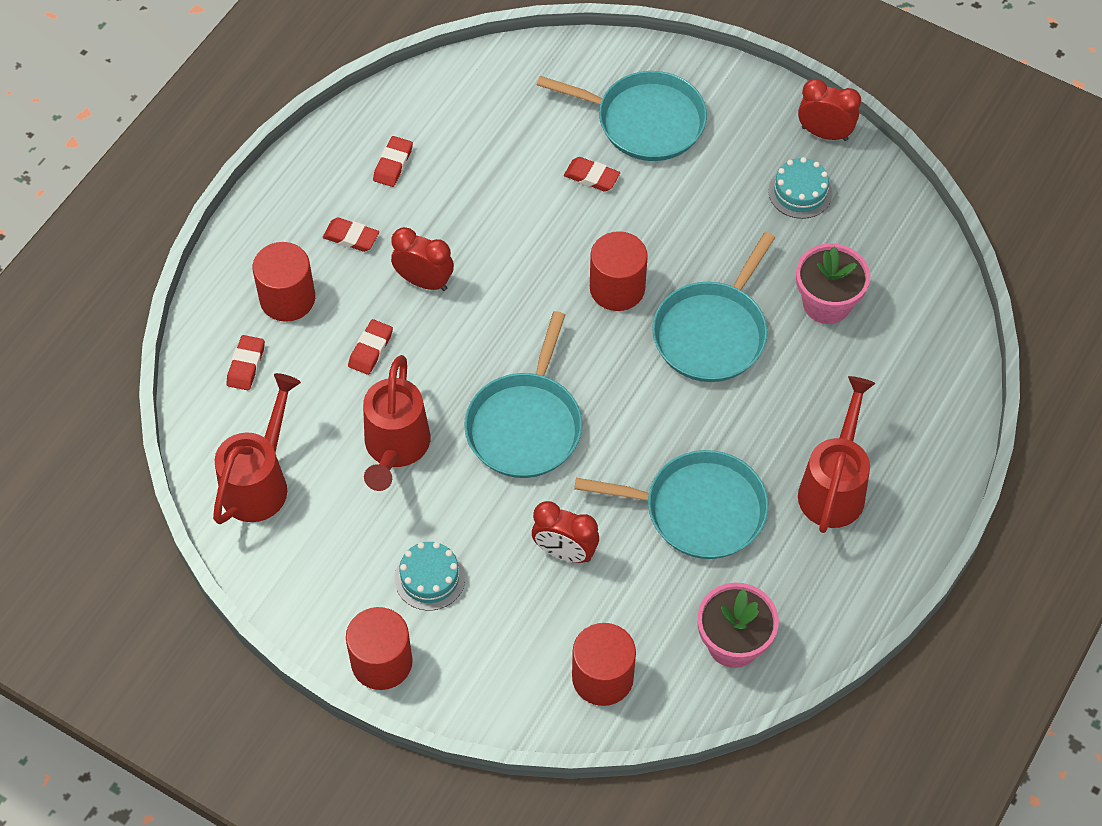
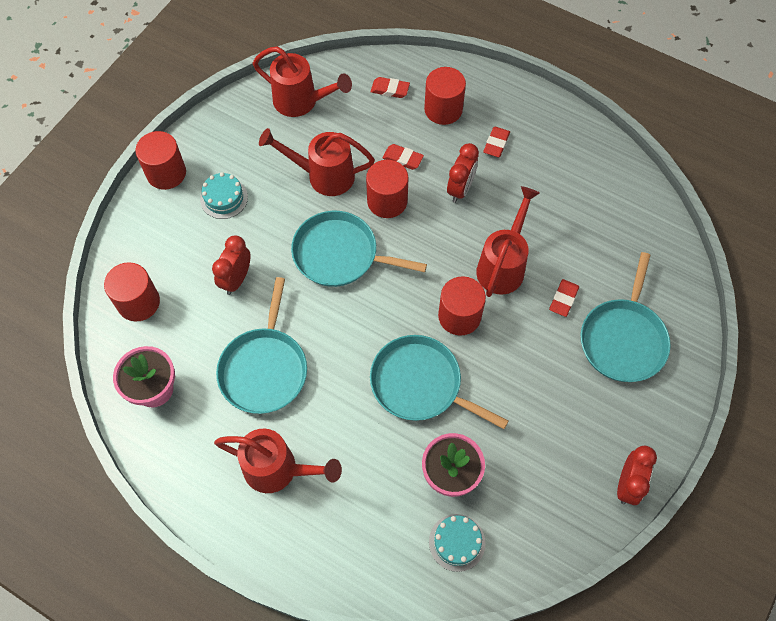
camera: 90 degrees right, 5 degrees up
red eraser [373,136,413,187] -> none
turquoise cake [768,157,832,219] -> turquoise cake moved to [429,514,485,572]
none -> red cylinder [366,160,409,218]
none -> red watering can [476,186,540,297]

